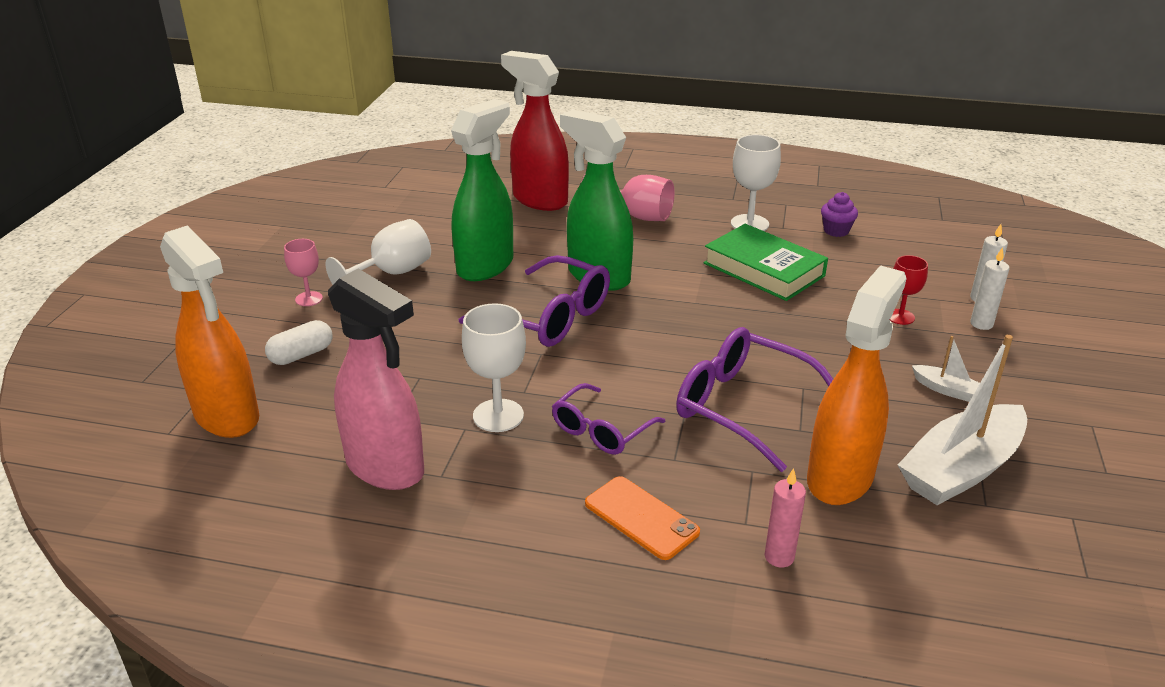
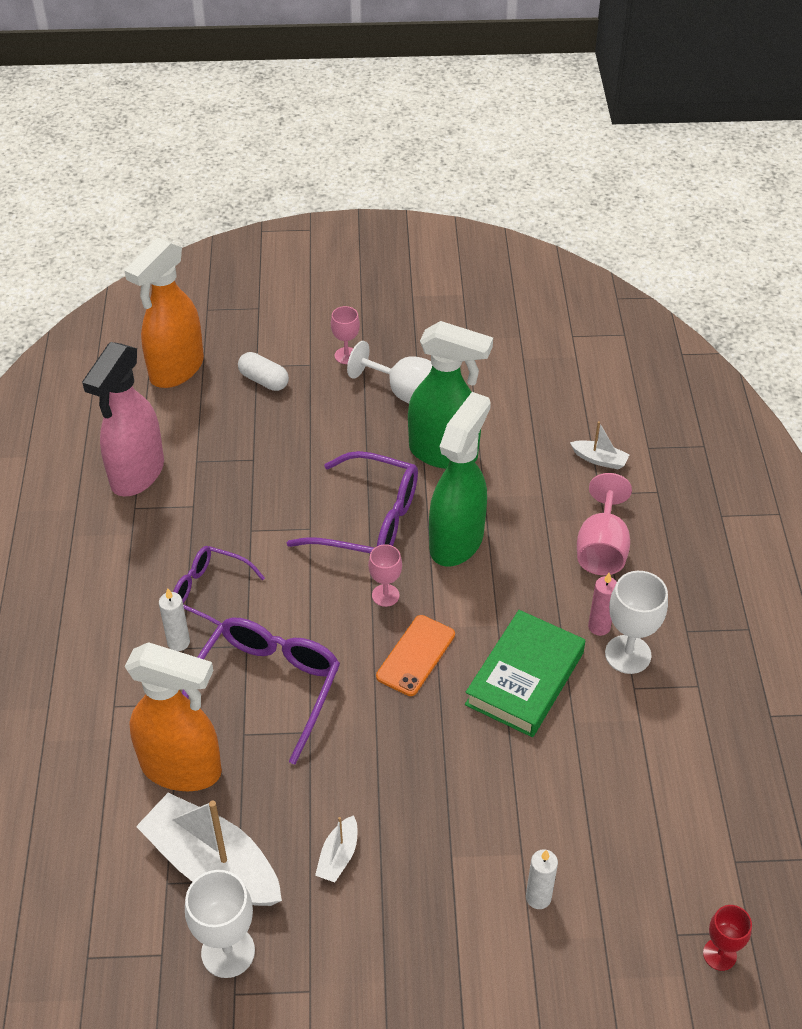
camera: 75 degrees right, 15 degrees up
purple glasses [459,255,610,347] -> purple glasses turned 90 degrees counterclockwise [287,451,418,553]
white goblet [462,303,526,432] -> white goblet moved to [185,870,255,978]
red spray bottle [501,51,569,211] -> white boat [570,421,630,470]
orange phone [585,476,700,560] -> orange phone moved to [376,615,455,696]
pink candle [765,468,806,567] -> pink candle moved to [588,573,617,636]
purple cupcake [821,192,858,237] -> none
red goblet [890,255,928,325] -> red goblet moved to [703,905,752,971]
white candle [970,247,1010,330] -> white candle moved to [159,588,190,651]
none -> pink goblet [368,544,402,607]

